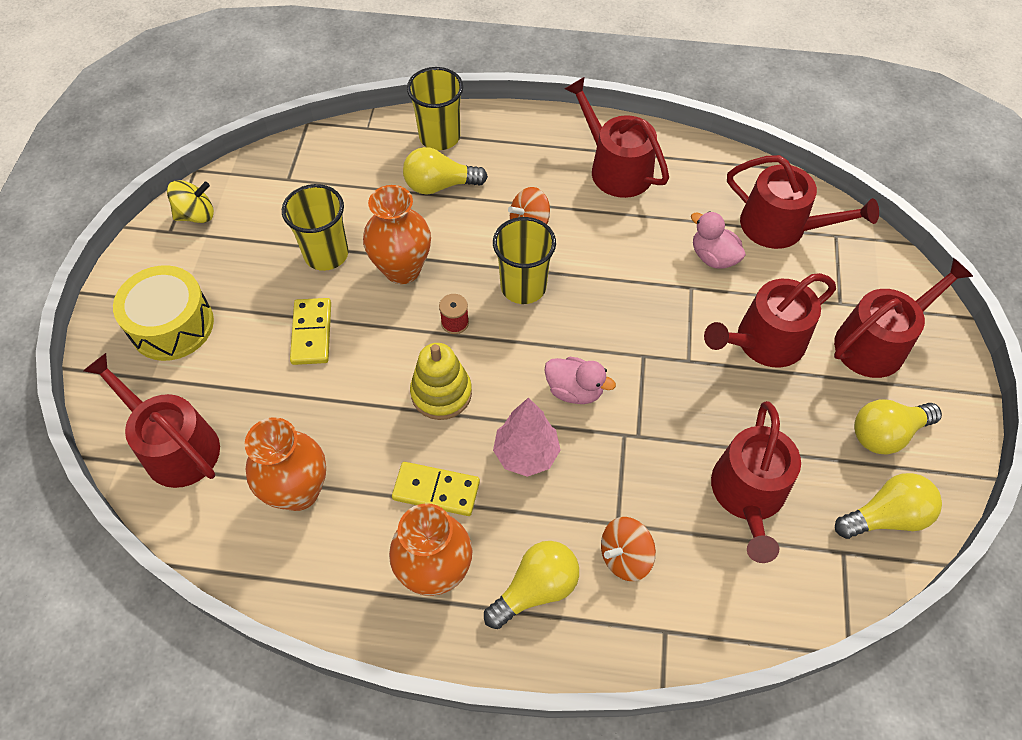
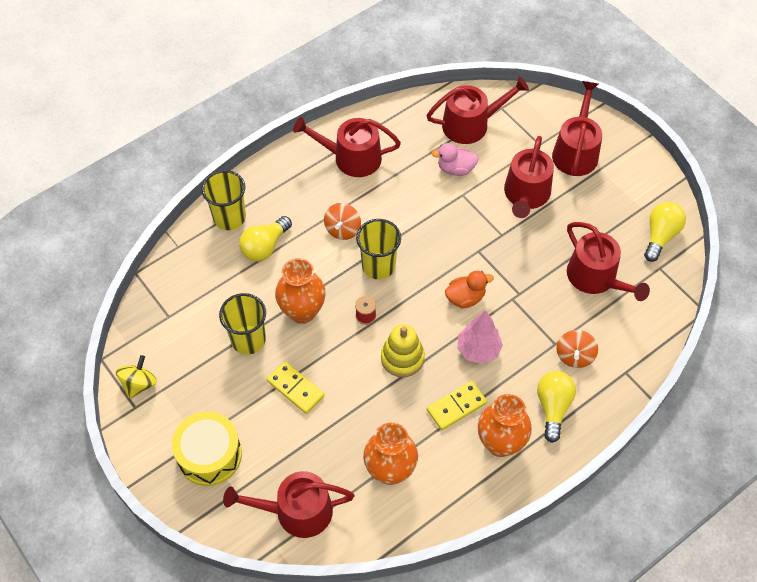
camera: 45 degrees left, 0 degrees up
pink duck [544,357,616,404] -> orange duck [445,271,494,308]
yellow light bulb [854,400,942,455] -> none

